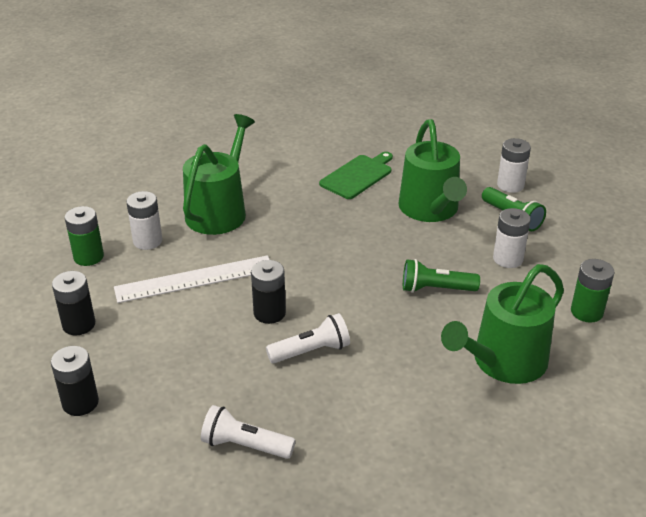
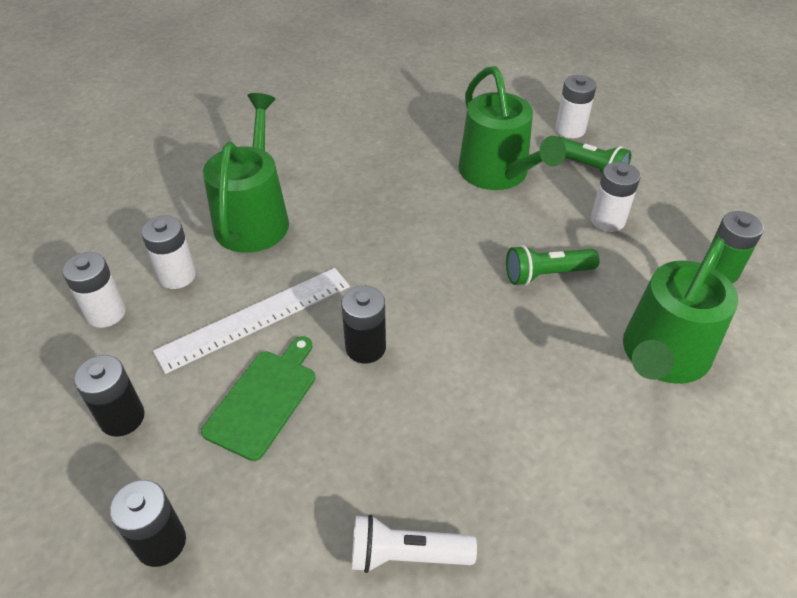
camera: 15 degrees left, 10 degrees up
green battery [65,206,104,266] -> white battery [62,252,126,328]
white flashlight [266,313,350,363] -> none
green cutting board [319,152,393,199] -> green cutting board moved to [201,336,315,461]

